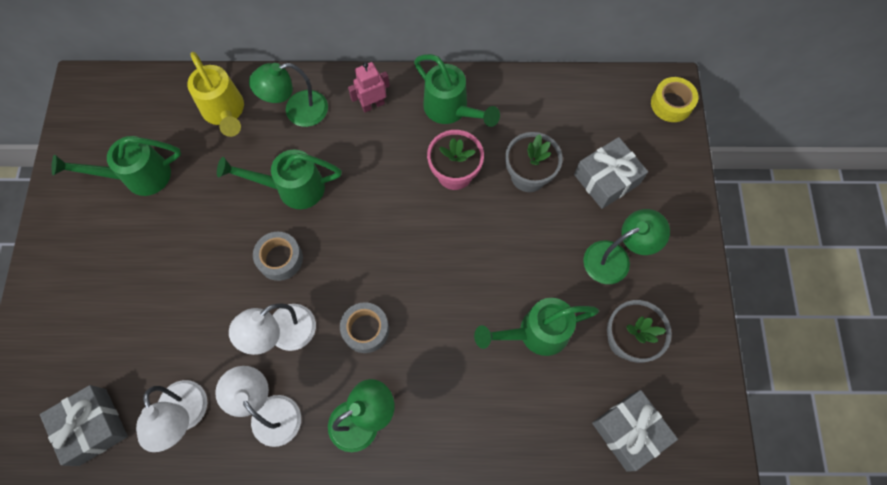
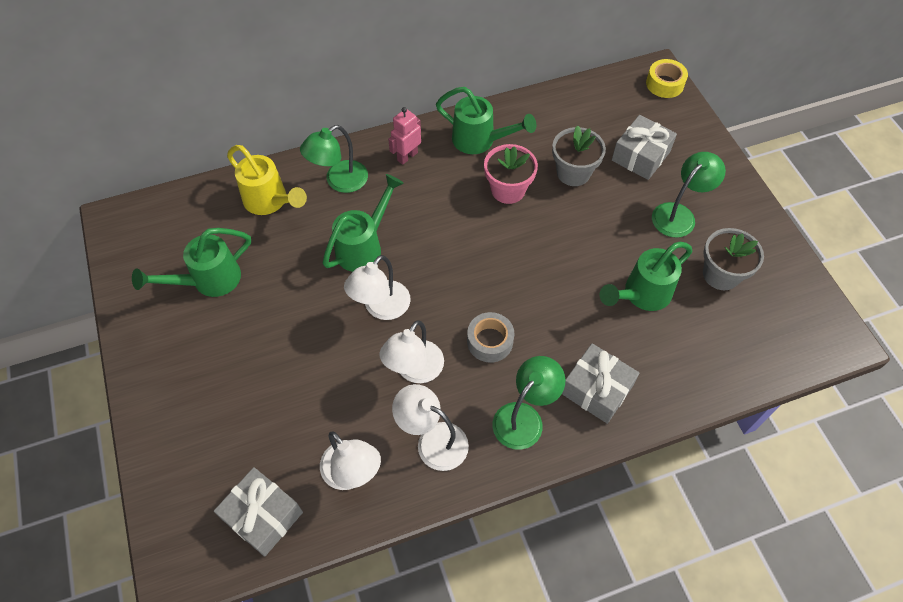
camera: 20 degrees left, 10 degrees down
green watering can [217,150,342,209] -> green watering can turned 150 degrees clockwise [323,174,404,272]
grey tape [253,232,303,281] -> white lamp [344,255,411,320]
grey gift [592,390,678,472] -> grey gift moved to [562,343,639,424]

